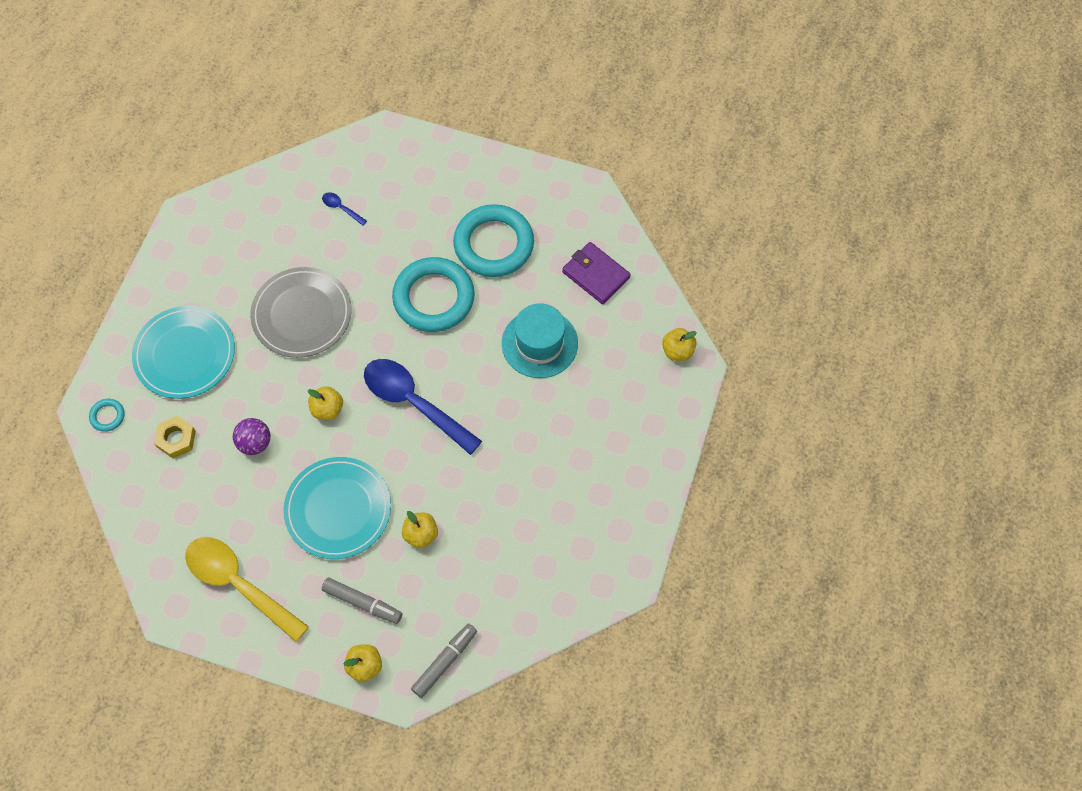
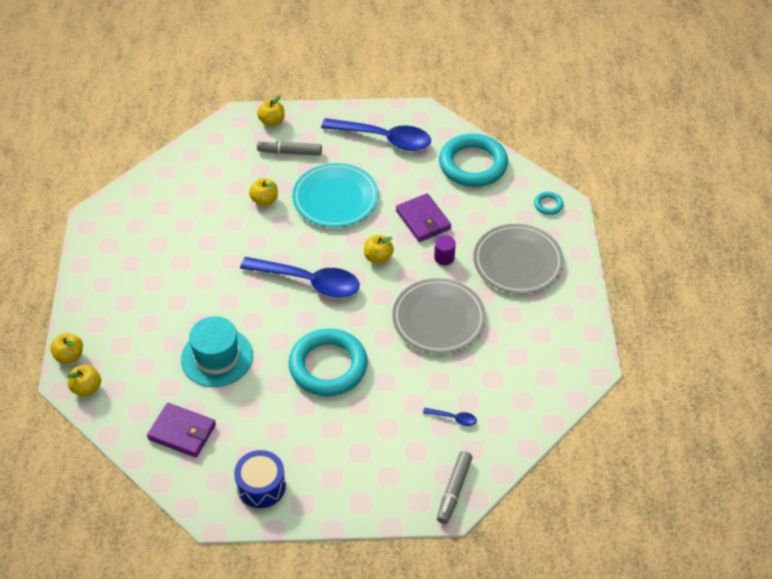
camera: 160 degrees right, 15 degrees down
turquoise plate [132,306,235,399] -> grey plate [473,224,564,294]
yellow nut [154,416,196,458] -> none
yellow spoon [185,537,309,642] -> blue spoon [321,118,431,151]
purple ball [233,418,270,455] -> purple wallet [396,193,451,242]
grey marker [411,623,477,698] -> grey marker moved to [437,451,472,524]
turquoise ring [453,204,534,277] -> turquoise ring moved to [439,134,508,187]
none -> yellow apple [50,333,83,364]
none -> blue drum [234,450,286,508]
none -> purple cylinder [434,235,456,265]

